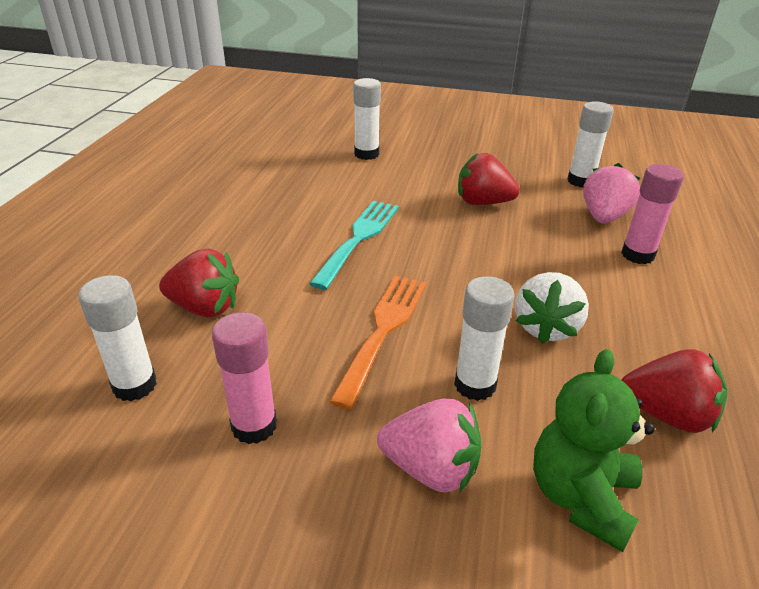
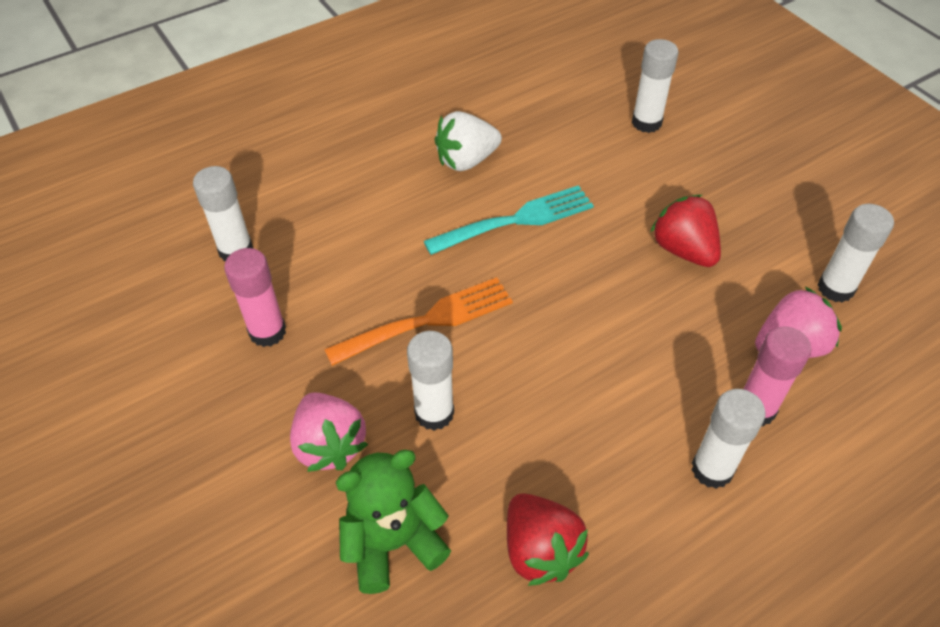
camera: 45 degrees right, 15 degrees up
red strawberry [159,249,239,317] -> none
white strawberry [515,272,589,344] -> white strawberry moved to [434,111,502,171]
none -> white glue stick [692,389,766,489]

